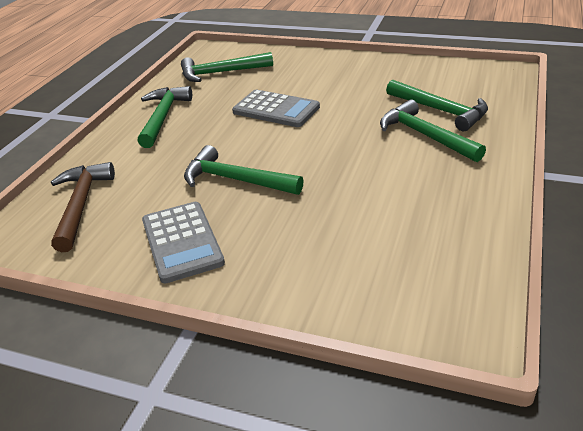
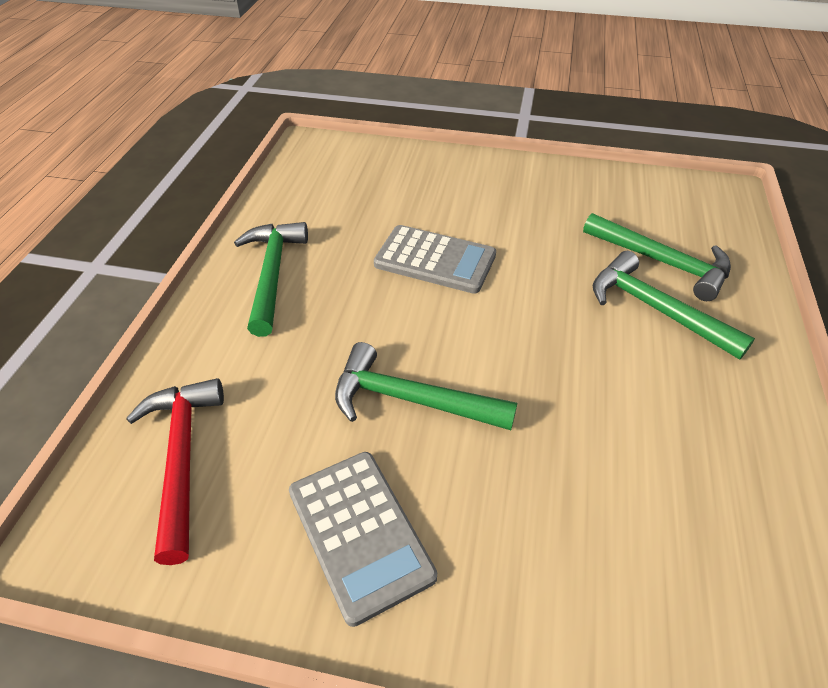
camera: 10 degrees left, 10 degrees up
brown hammer [51,162,115,252] -> red hammer [126,378,224,565]
green hammer [181,52,273,82] -> none

